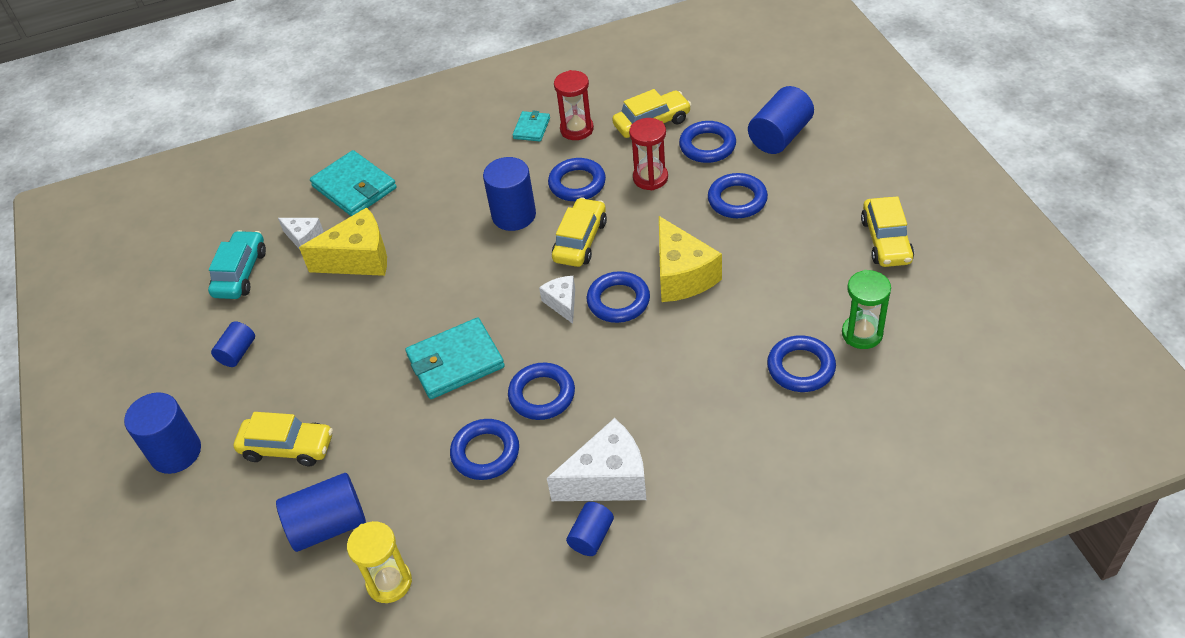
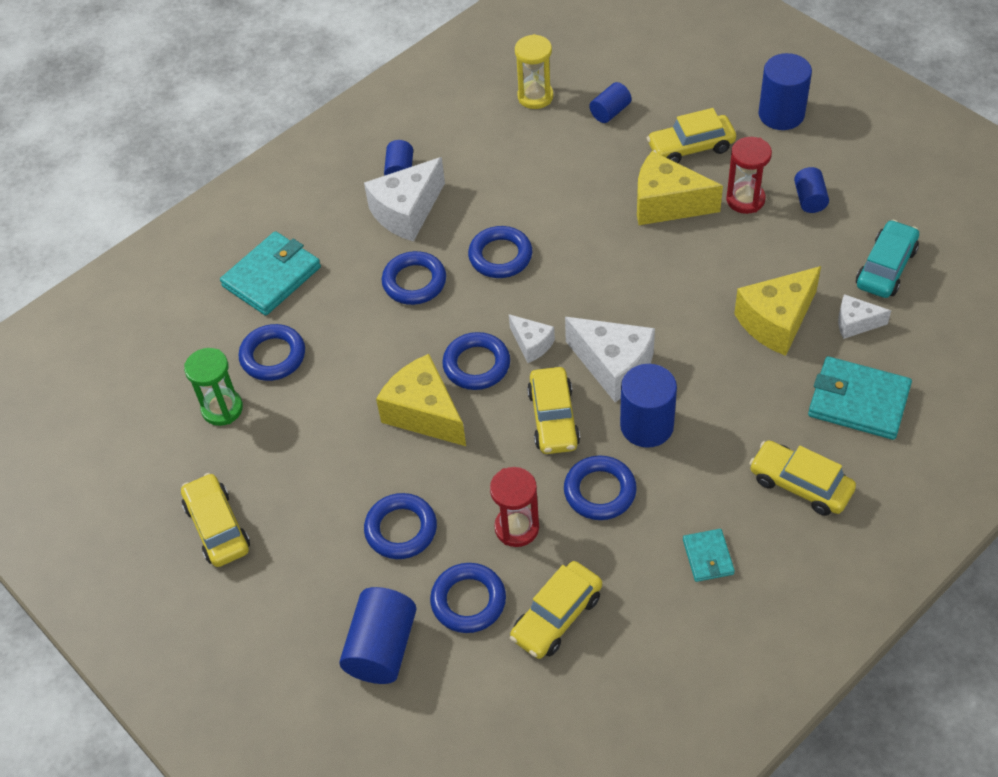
camera: 155 degrees right, 5 degrees up
turquoise car [208,230,266,299] -> turquoise car turned 135 degrees counterclockwise [856,220,919,298]
blue cylinder [276,473,366,552] -> blue cylinder [589,82,631,123], size x0.58
turquoise wallet [406,318,505,399] -> turquoise wallet moved to [220,231,321,315]
blue ring [450,419,519,480] -> blue ring moved to [382,251,446,305]
red hourglass [554,70,594,140] -> red hourglass moved to [726,137,772,214]
none -> white cheese [565,317,655,402]
none -> yellow cheese [637,151,723,225]
none -> yellow car [749,441,856,516]

